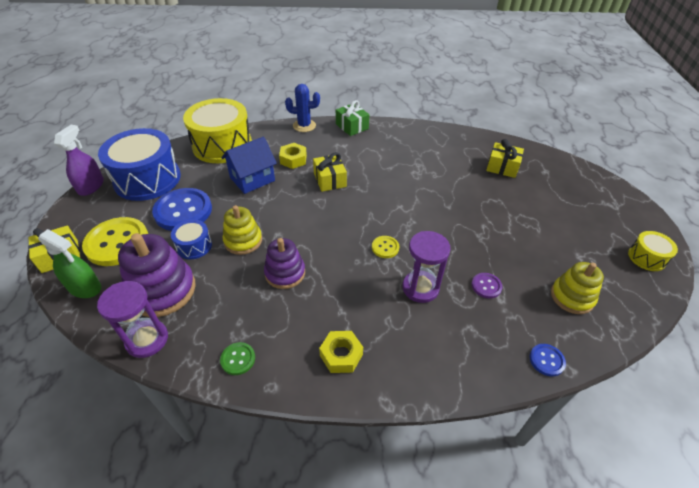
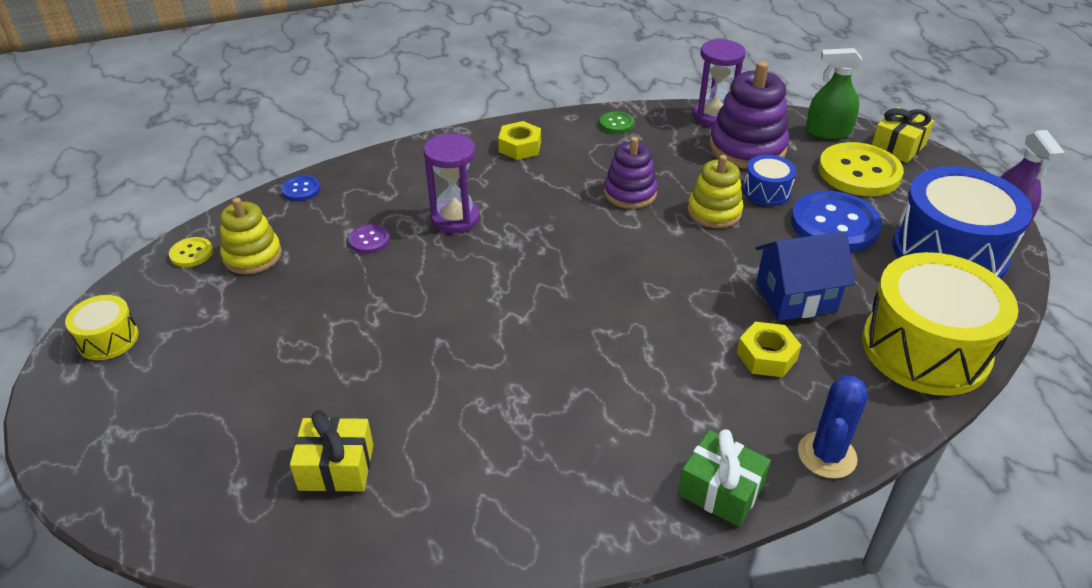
camera: 160 degrees right, 5 degrees down
blue house [221,137,277,194] -> blue house turned 45 degrees clockwise [756,231,856,321]
blue cactus [285,84,320,132] -> blue cactus turned 45 degrees counterclockwise [798,376,868,479]
yellow gift [313,152,347,192] -> none
yellow button [372,236,399,258] -> yellow button moved to [169,237,213,267]

